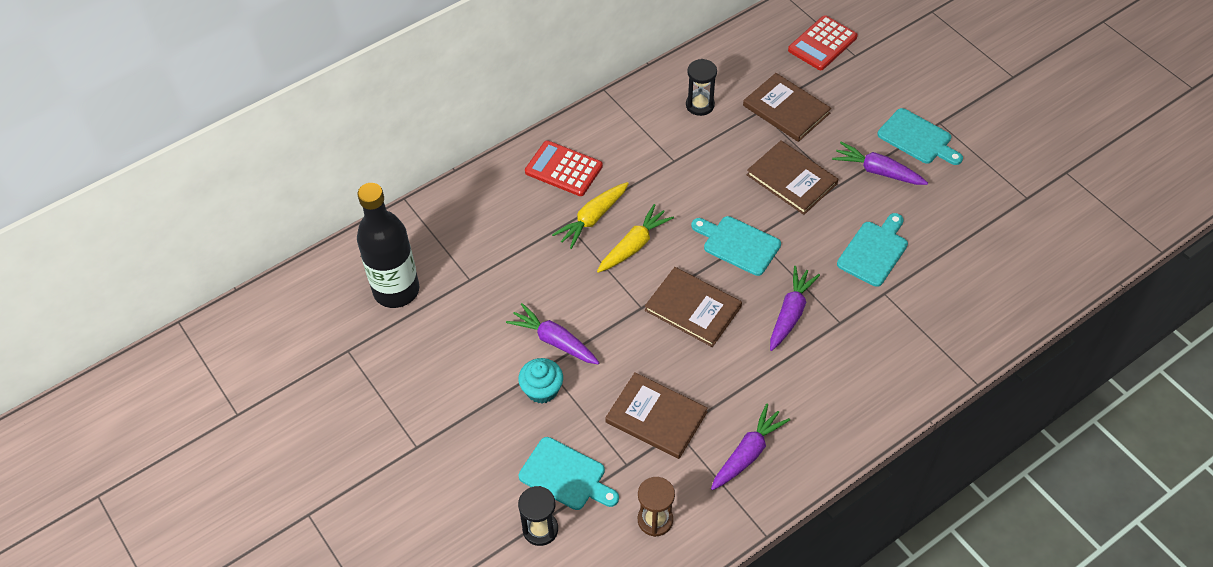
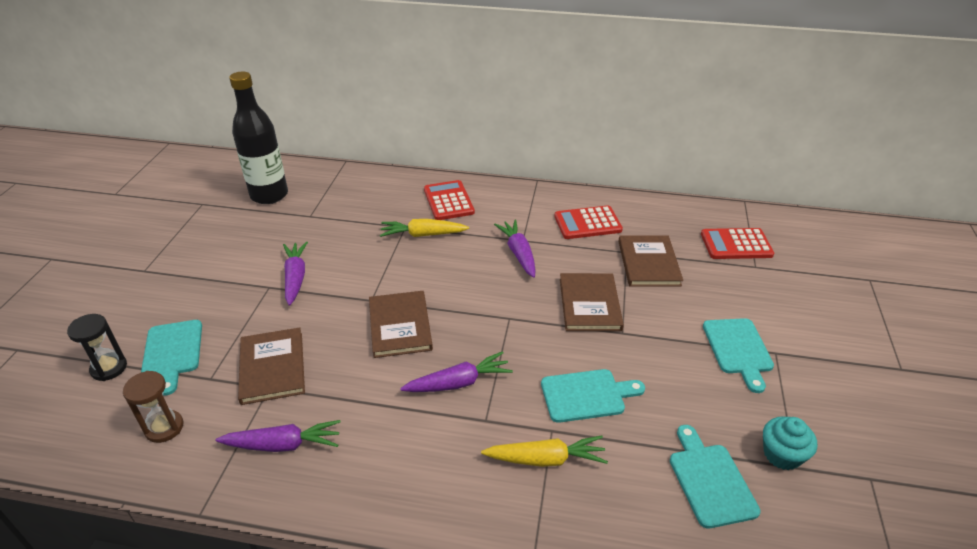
camera: 45 degrees right, 15 degrees down
turquoise cupcake [518,358,563,404] -> turquoise cupcake moved to [763,416,817,470]
yellow carrot [597,204,674,273] -> yellow carrot moved to [481,436,608,467]
black hourglass [686,59,717,116] -> red calculator [554,205,623,239]
turquoise cutting board [691,216,781,276] -> turquoise cutting board moved to [670,425,761,529]
purple carrot [832,142,928,185] -> purple carrot moved to [494,220,535,278]

